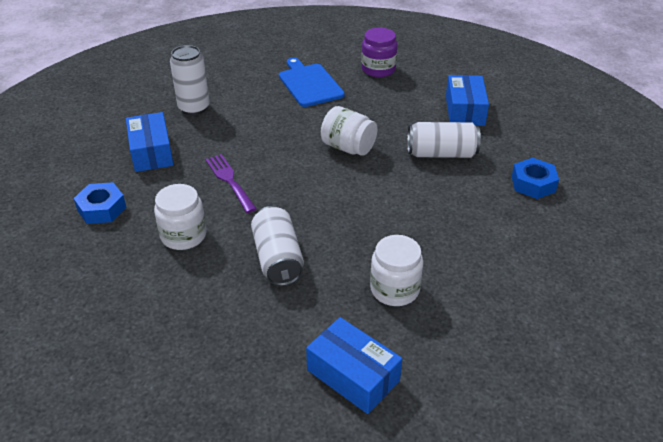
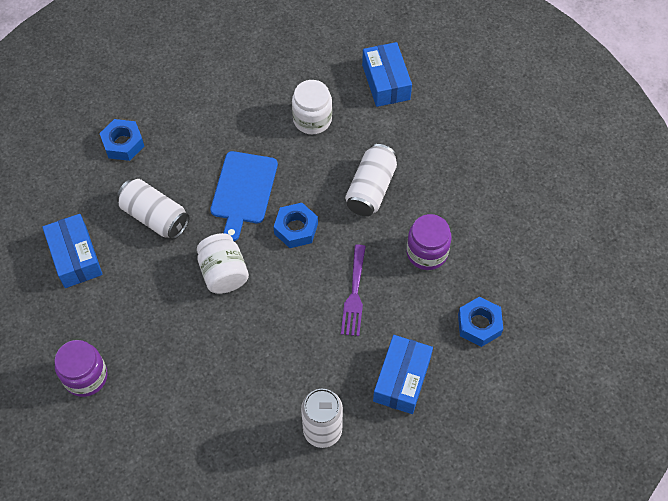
camera: 145 degrees left, 20 degrees up
white jar [154,184,207,250] -> purple jar [406,214,452,270]
blue cutting board [279,58,345,107] -> blue cutting board moved to [210,151,278,241]
blue box [446,75,489,126] -> blue box turned 60 degrees counterclockwise [42,214,103,288]
none -> blue nut [274,203,318,248]

